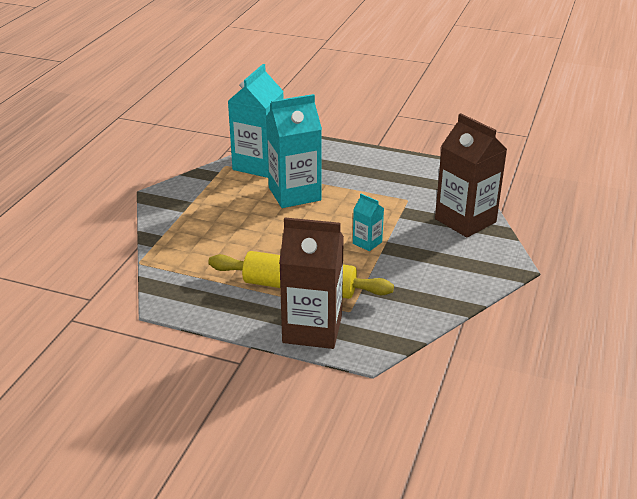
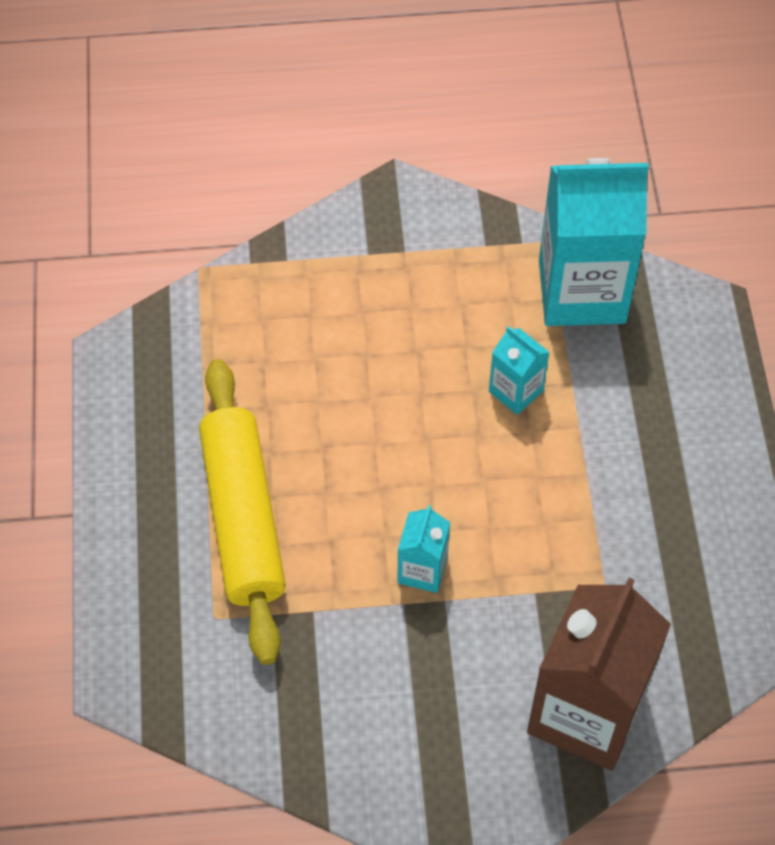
camera: 65 degrees right, 25 degrees up
turquoise carton [266,94,322,208] -> turquoise carton [489,326,550,415], size x0.47
brown carton [279,217,344,349] -> none

